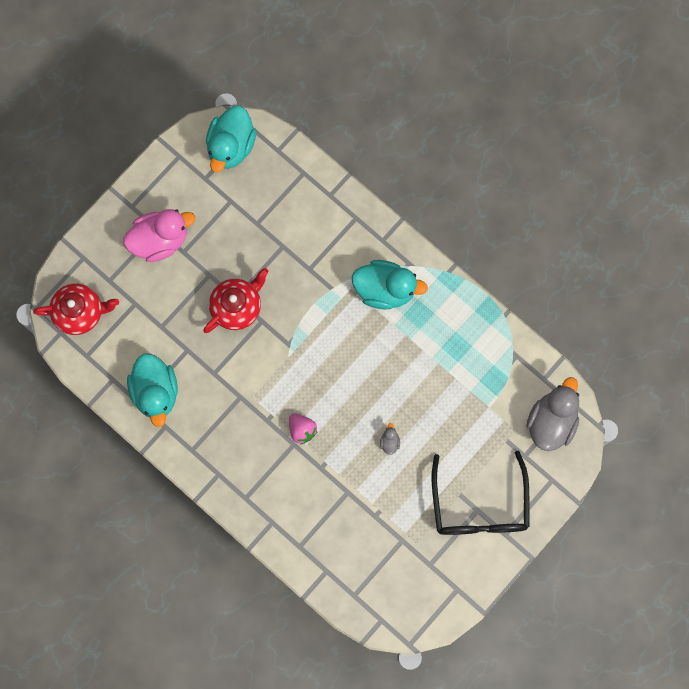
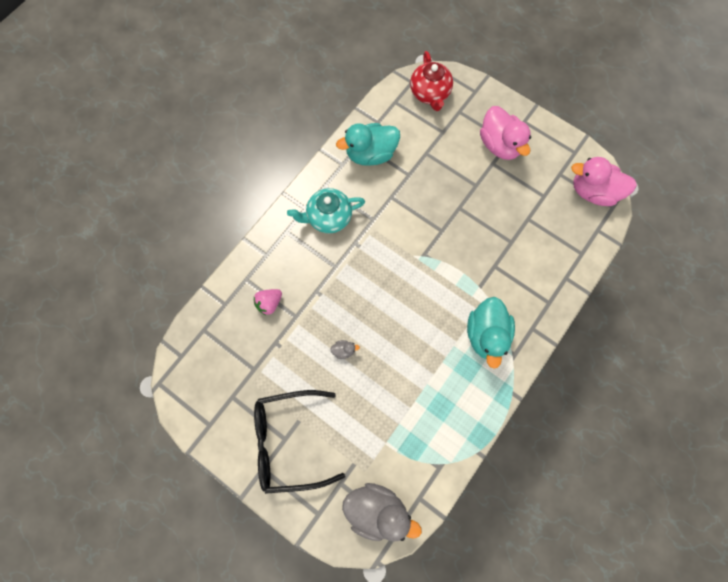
camera: 85 degrees right, 5 degrees down
red teapot [203,268,269,333] -> none
turquoise duck [206,106,256,172] -> pink duck [571,157,637,206]
pink strawberry [289,414,318,445] -> pink strawberry moved to [254,289,282,316]
none -> turquoise teapot [287,188,365,233]

